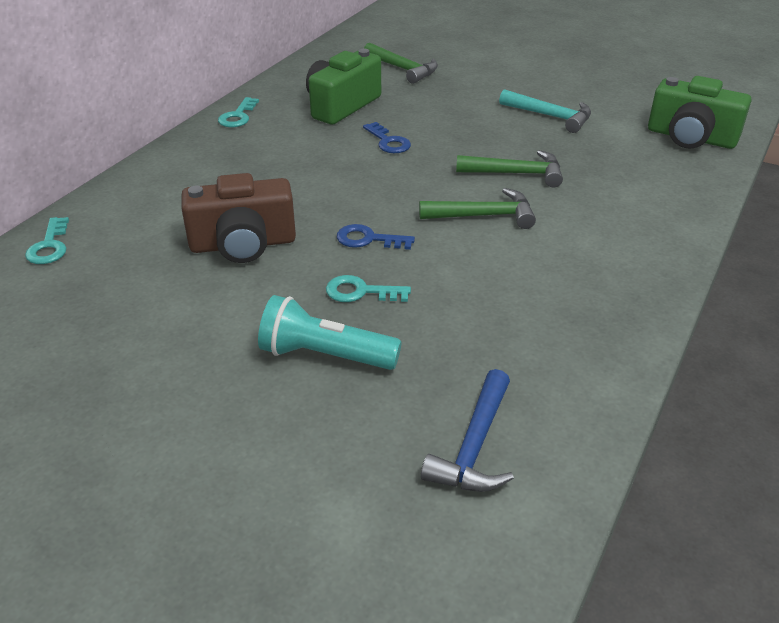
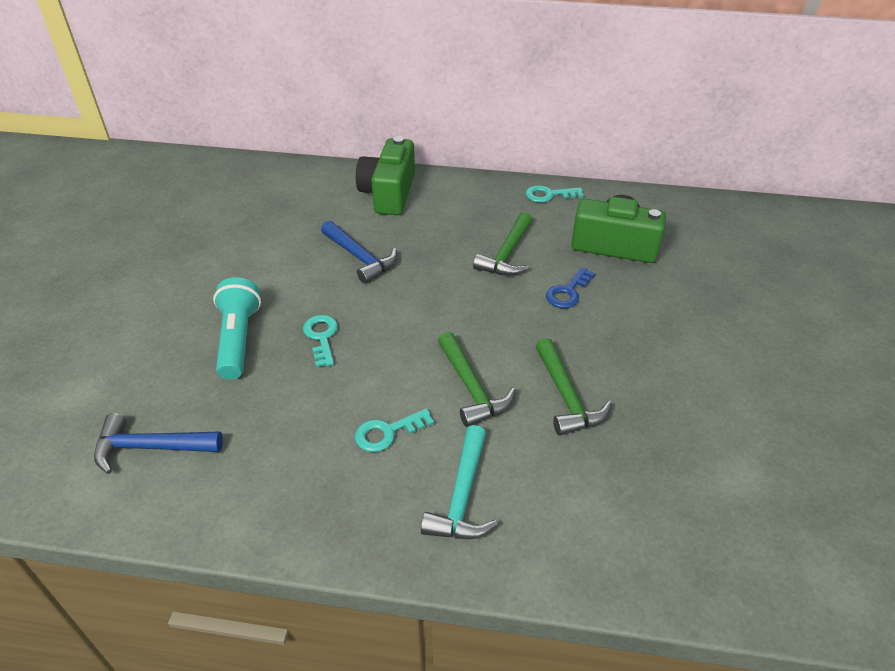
camera: 70 degrees right, 5 degrees up
turquoise key [25,217,69,264] -> turquoise key moved to [355,408,434,452]
brown camera [181,173,296,263] -> blue hammer [321,220,397,284]
blue key [337,224,415,250] -> none
green hammer [364,43,438,84] -> green hammer moved to [473,212,532,276]
turquoise hammer [499,89,591,133] -> turquoise hammer moved to [421,425,498,539]
green camera [648,76,751,149] -> green camera moved to [356,136,415,215]

